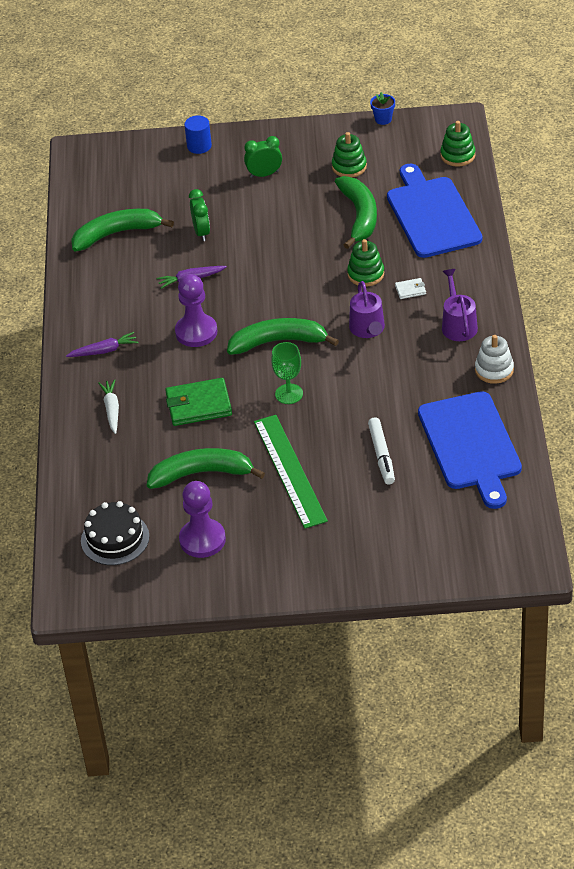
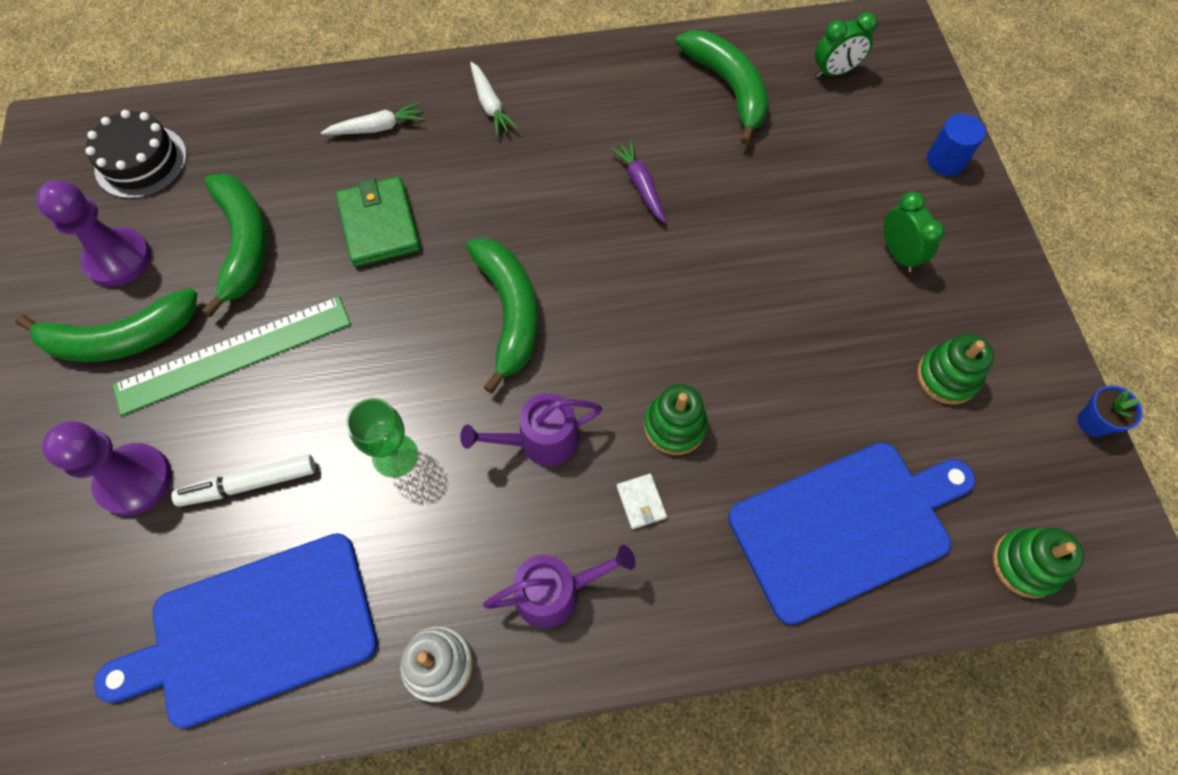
camera: 80 degrees right, 20 degrees up
purple carrot [66,332,138,357] -> white carrot [470,62,519,136]
purple pawn [175,274,217,347] -> purple pawn moved to [42,421,172,516]
green clock [189,189,210,241] -> green clock moved to [815,12,878,78]
green goblet [271,342,303,404] -> green goblet moved to [346,398,418,478]
green banana [335,176,377,249] -> green banana moved to [15,288,197,362]

